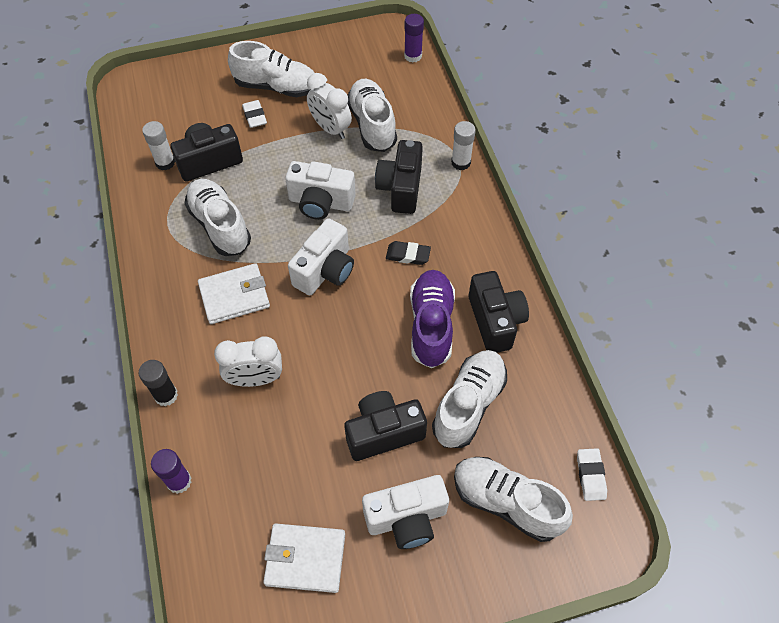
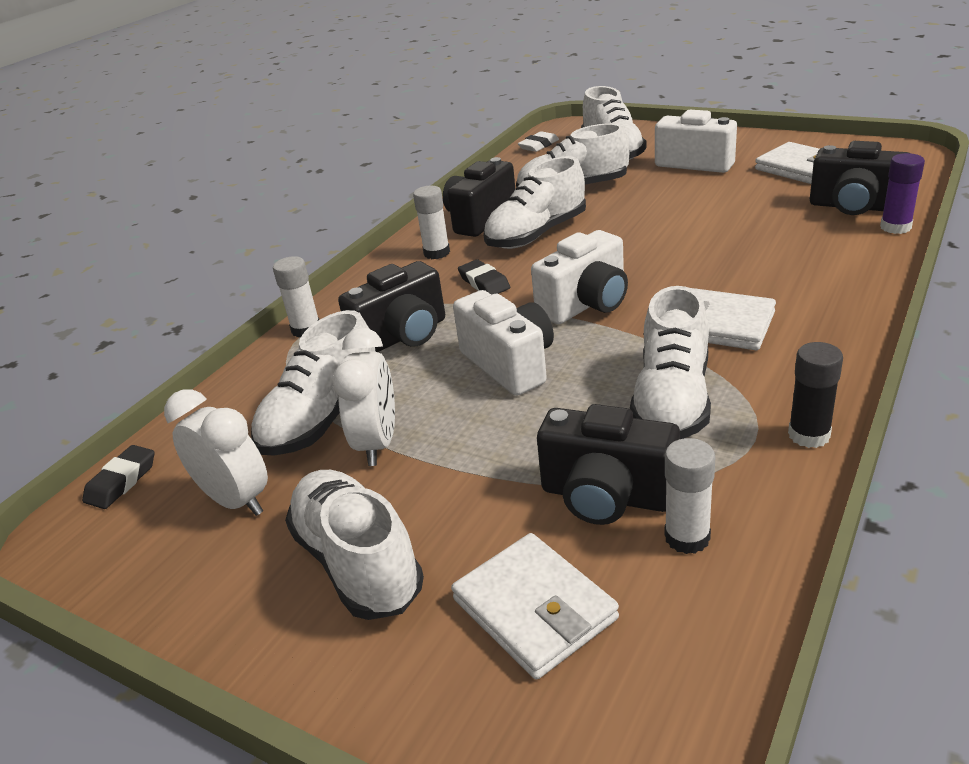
camera: 130 degrees left, 25 degrees down
black glue stick [138,360,178,407] -> black glue stick moved to [788,342,843,448]
white clock [214,336,282,387] -> white clock moved to [164,389,268,516]
white eraser [242,100,267,128] -> none
white camera [288,218,354,295] -> white camera turned 150 degrees clockwise [531,230,628,324]
black camera [344,391,427,461] -> black camera moved to [810,141,909,215]
purple glue stick [404,14,424,63] -> black eraser [82,445,154,509]
purple shoe [410,270,455,368] -> white shoe [483,156,586,249]
none -> white glue stick [413,186,450,259]
none -> white wallet [451,533,619,680]

